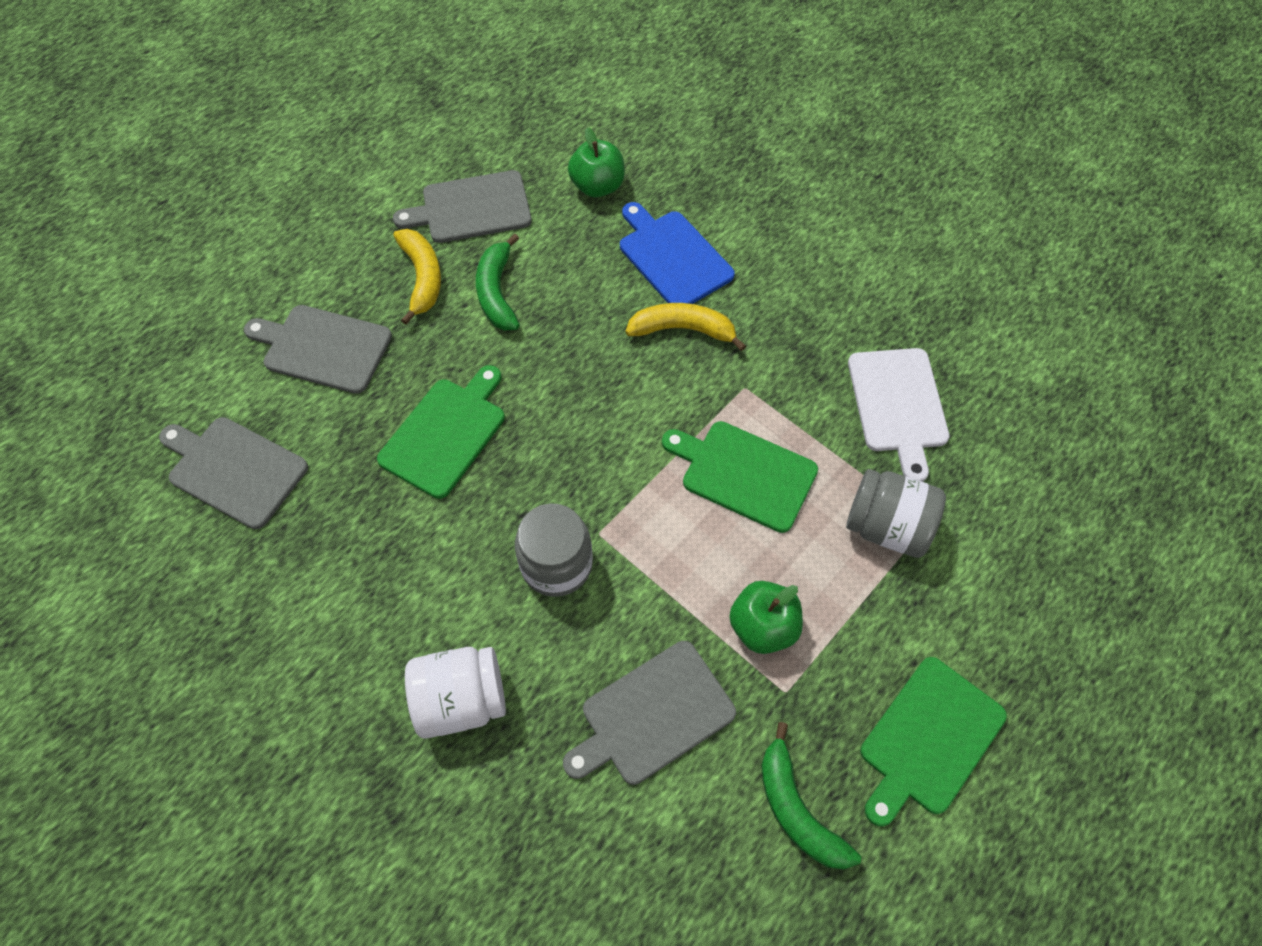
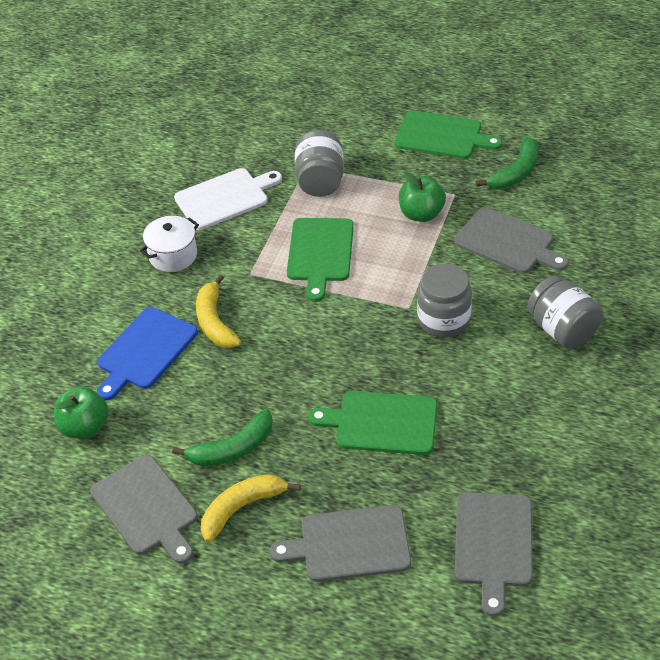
camera: 110 degrees left, 15 degrees down
grey cutting board [244,305,392,394] -> grey cutting board turned 90 degrees clockwise [270,505,411,582]
white jar [405,647,506,739] -> grey jar [527,275,603,349]
none -> white pot [140,216,199,272]

